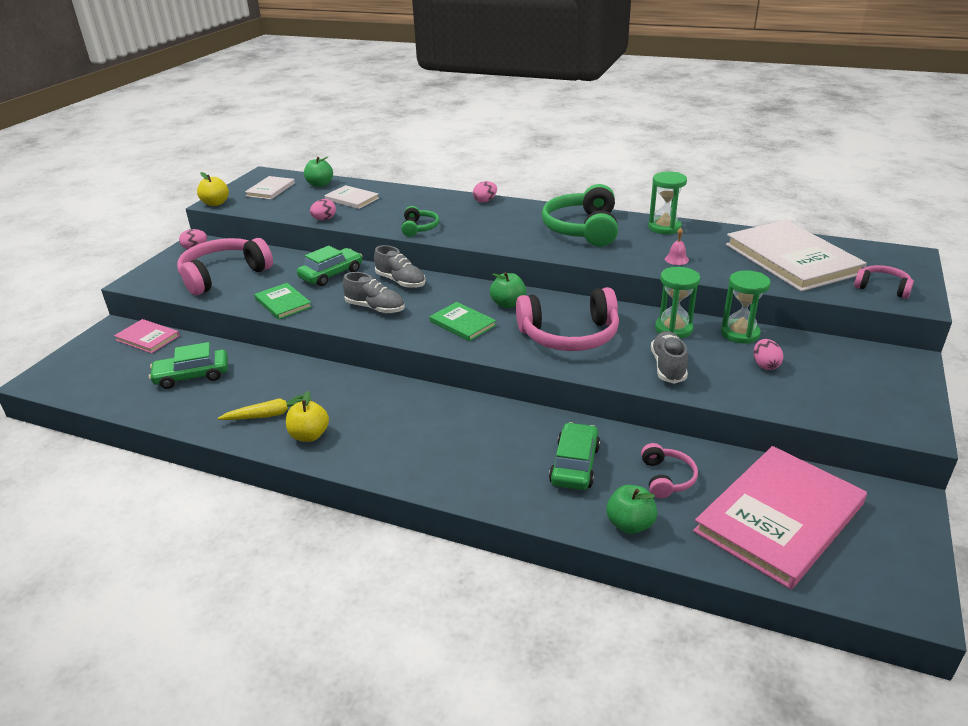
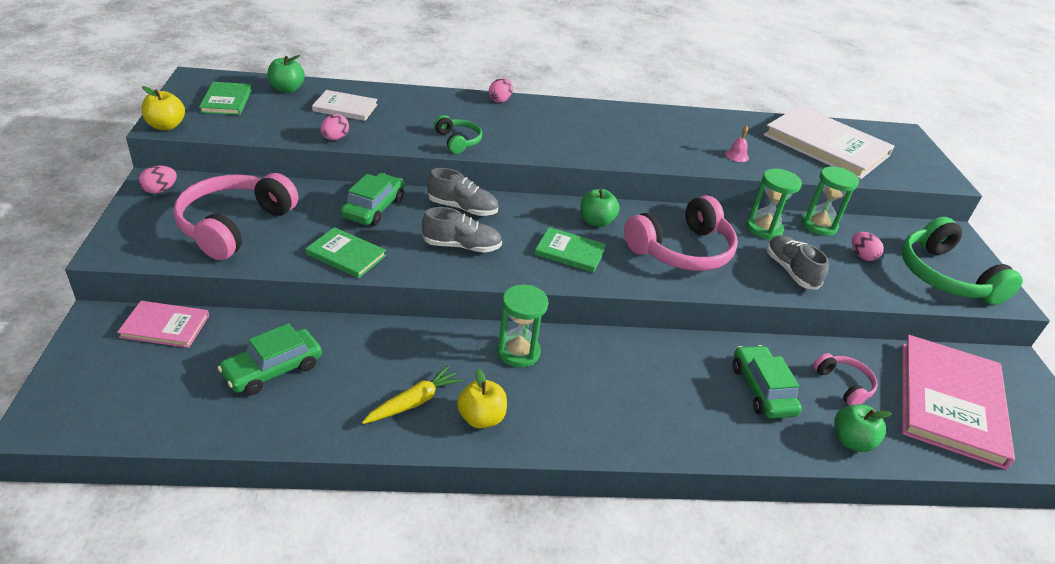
camera: 30 degrees left, 5 degrees up
white book [245,176,295,199] -> green book [199,82,252,115]
green headphones [542,184,618,247] -> green headphones moved to [902,217,1023,305]
green hourglass [648,172,687,234] -> green hourglass moved to [497,285,549,367]
pink headphones [854,265,914,298] -> none

